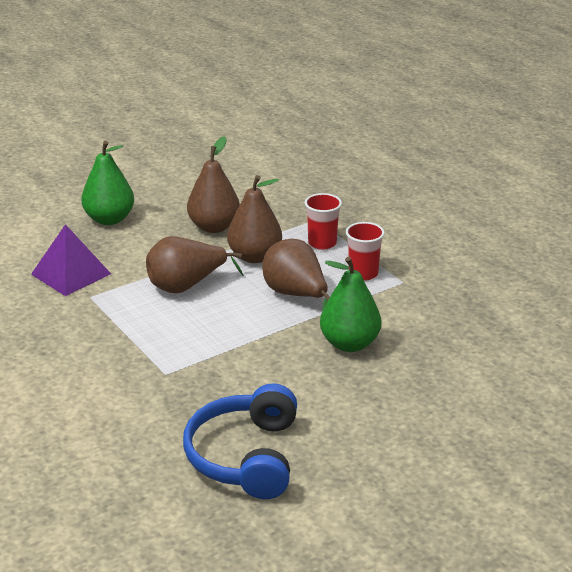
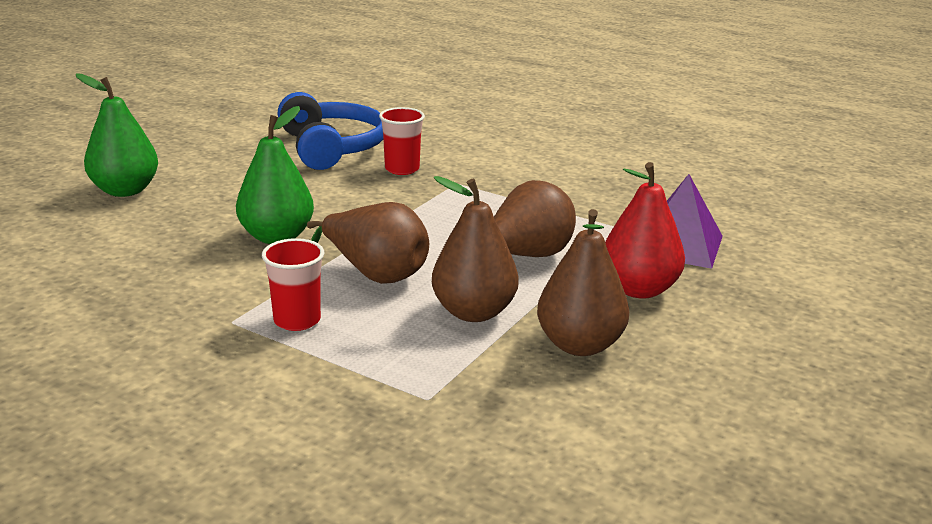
camera: 155 degrees right, 5 degrees down
green pear [81,141,134,225] -> green pear moved to [76,73,158,197]
red cup [305,193,342,250] -> red cup moved to [379,107,425,175]
none -> red pear [605,162,685,299]

